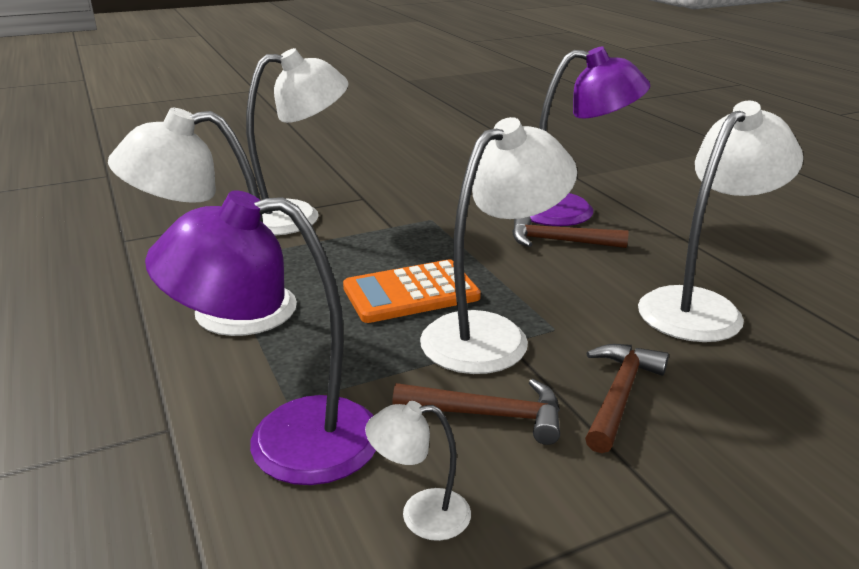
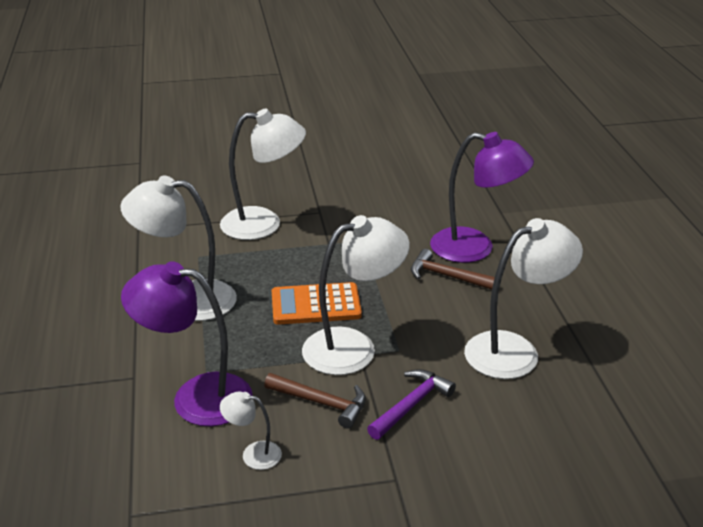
camera: 15 degrees right, 5 degrees up
brown hammer [585,344,669,453] -> purple hammer [367,369,456,440]

